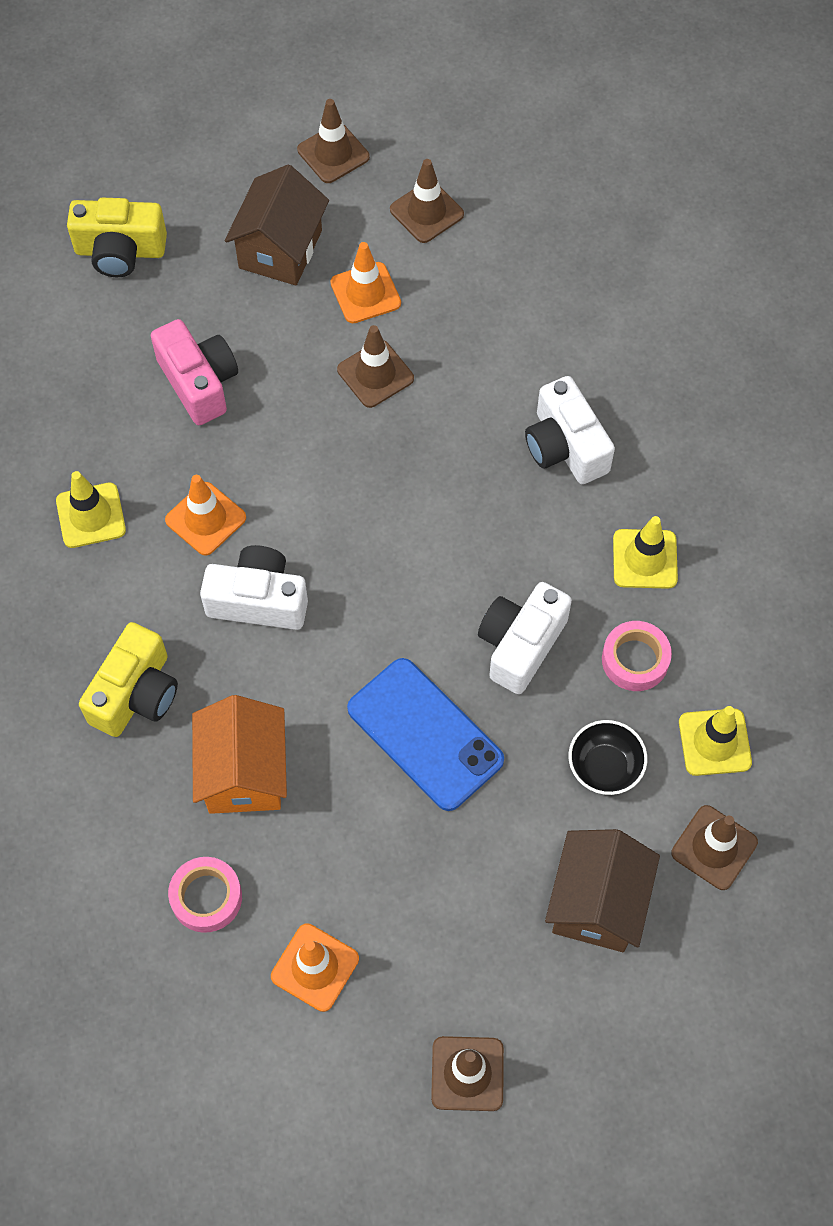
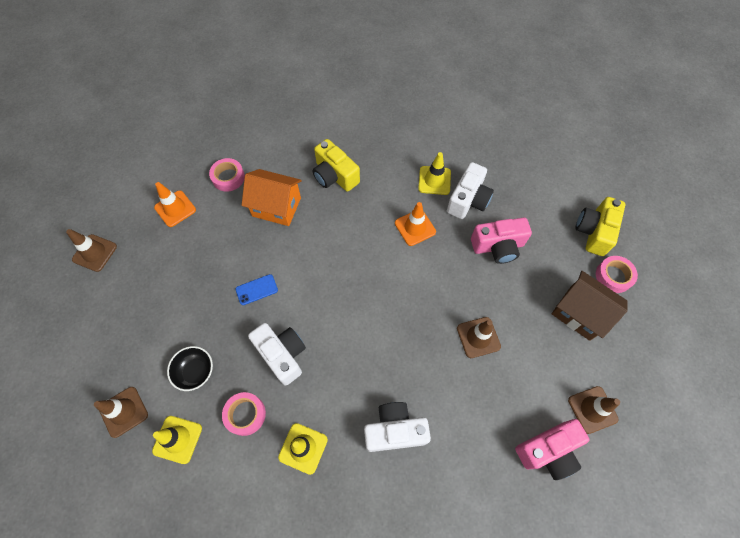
camera: 110 degrees right, 0 degrees up
white camera [200,545,308,630] -> white camera moved to [447,162,494,219]
brown traffic cone [297,99,370,183] -> none
orange traffic cone [330,242,401,323] -> none
blue phone [347,658,504,811] -> blue phone [236,274,278,305], size x0.48
brown house [545,829,660,952] -> none
none -> pink camera [515,419,590,480]
none -> pink tape [596,256,638,293]

